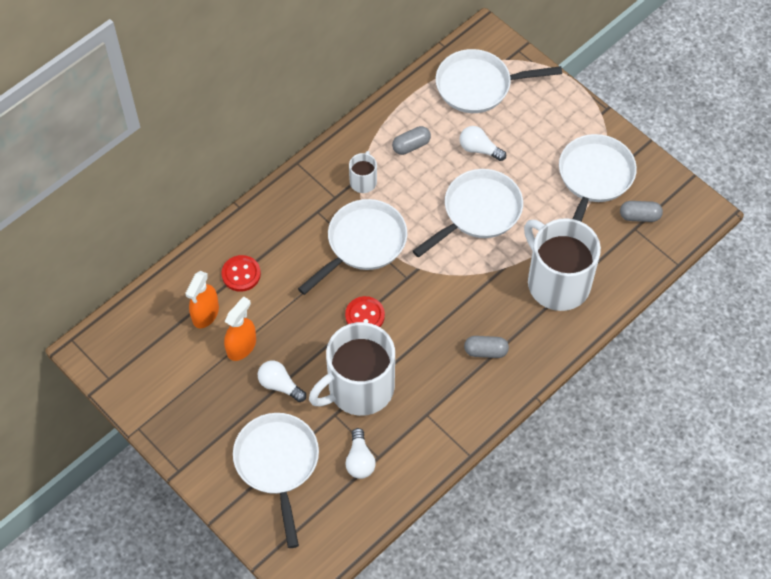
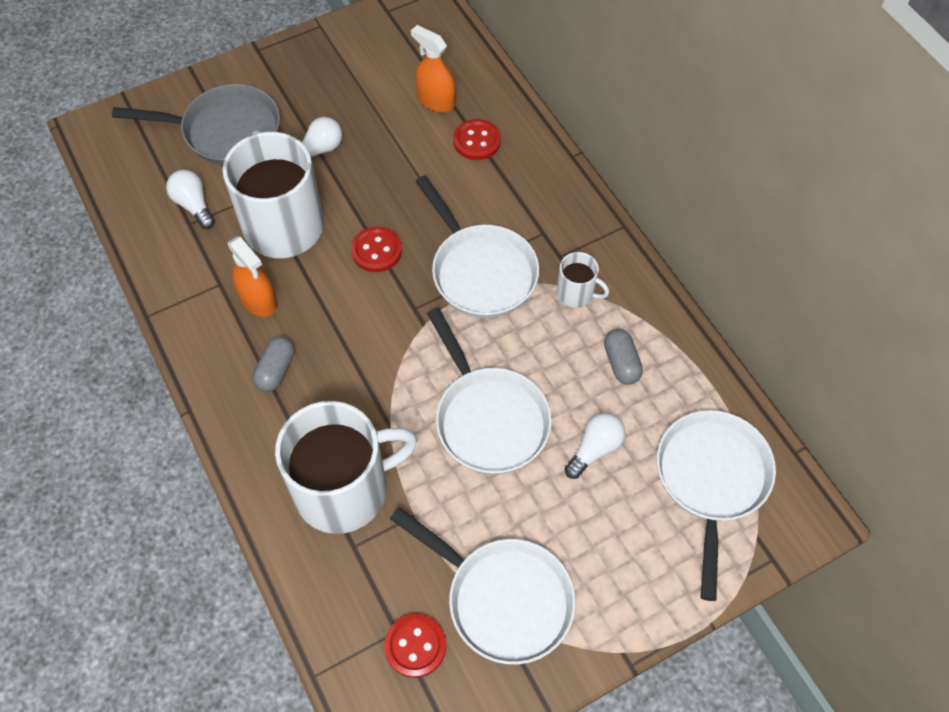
camera: 105 degrees right, 0 degrees up
orange spray bottle [224,296,256,361] -> orange spray bottle moved to [228,236,277,317]
white pan [233,413,319,548] -> grey pan [112,84,280,165]
white light bulb [345,428,376,479] -> white light bulb turned 45 degrees clockwise [166,170,215,229]
grey capsule [620,201,663,222] -> red button [384,614,446,678]

